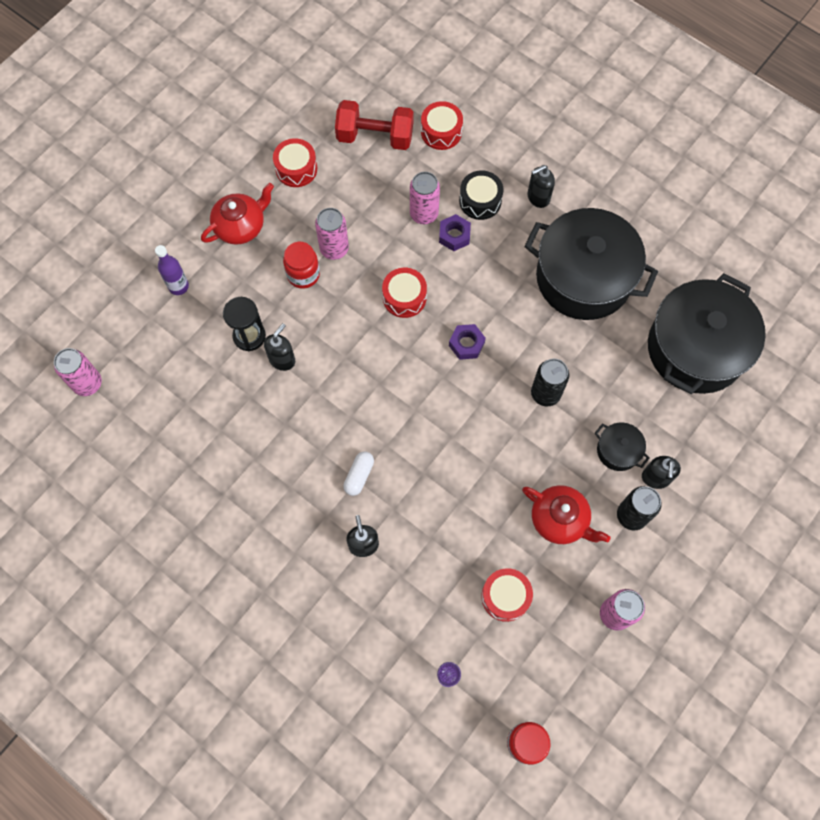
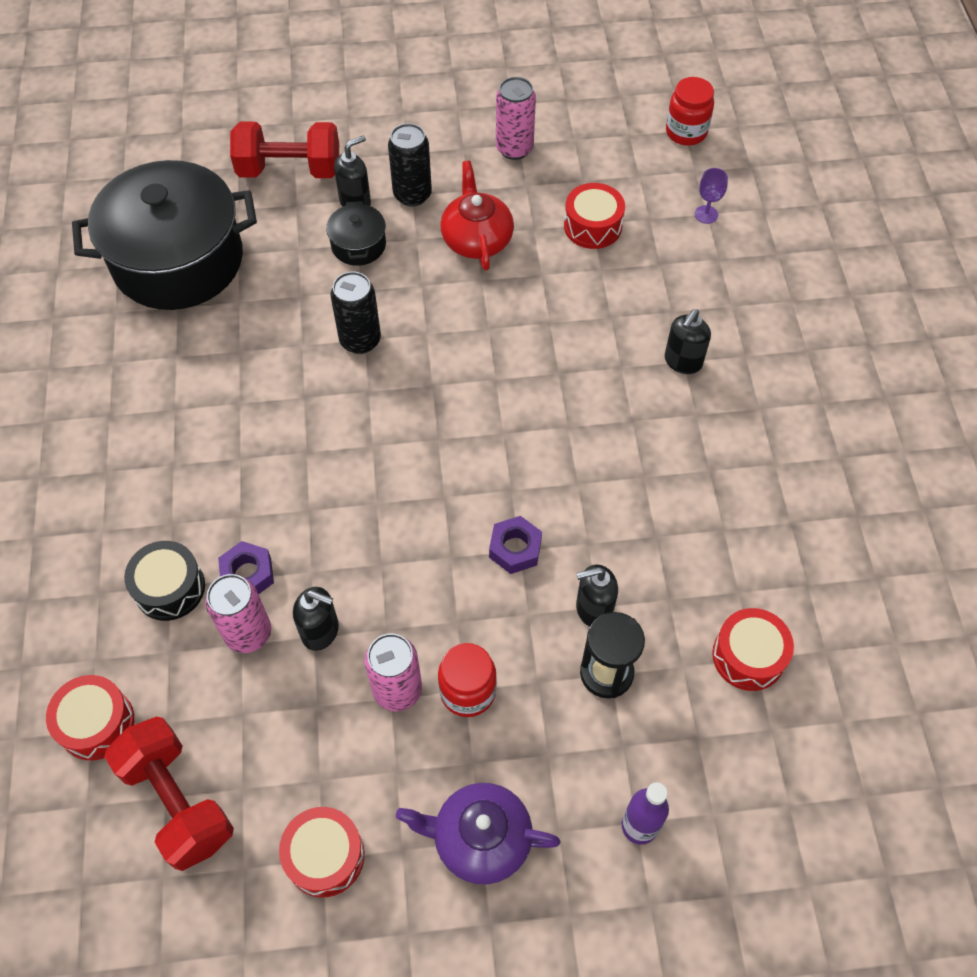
camera: 135 degrees left, 10 degrees down
pink can [54,348,102,396] -> none
red teapot [201,183,274,245] -> purple teapot [396,783,560,884]
white capsule [343,451,374,496] -> none
red drum [382,268,427,318] -> red drum moved to [712,608,794,691]
purple nut [449,324,486,360] -> purple nut moved to [489,516,542,574]
black pot [524,208,658,320] -> none
black soap dispenser [527,165,555,208] -> black soap dispenser moved to [293,587,339,651]
none -> red dumbbell [230,122,339,178]

